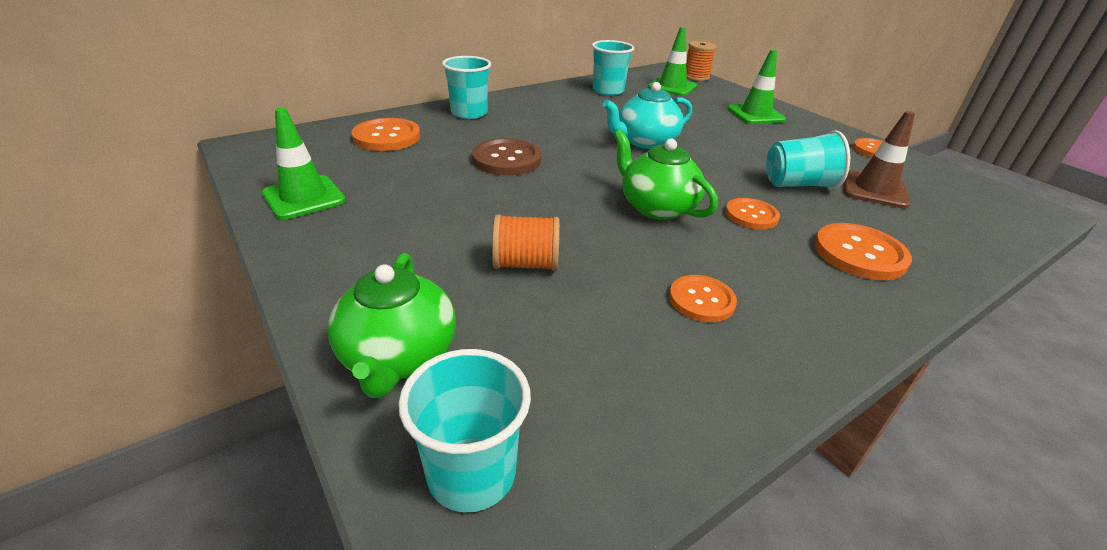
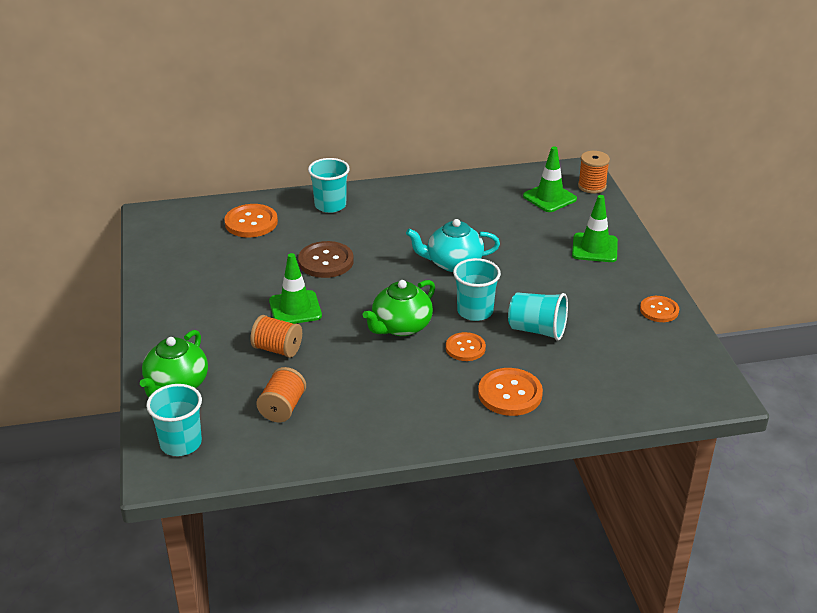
camera: 25 degrees right, 0 degrees up
green traffic cone [262,108,346,219] -> green traffic cone moved to [269,253,322,324]
turquoise cup [592,40,634,96] -> turquoise cup moved to [453,258,501,321]
green teapot [614,129,718,220] -> green teapot turned 120 degrees counterclockwise [363,280,435,336]
orange button [669,275,737,322] -> none
brown traffic cone [843,111,915,208] -> none
none -> orange spool [256,367,306,422]

